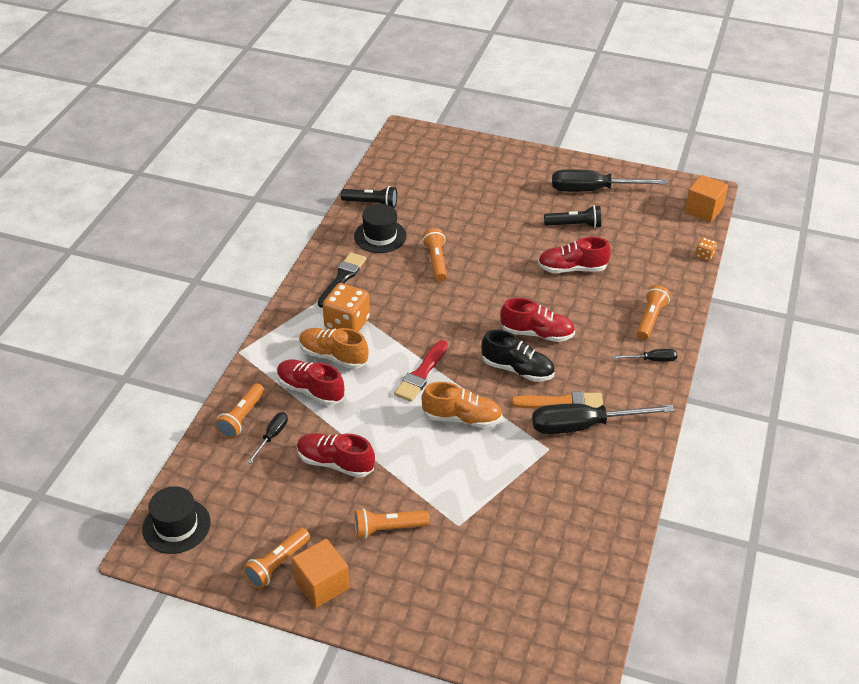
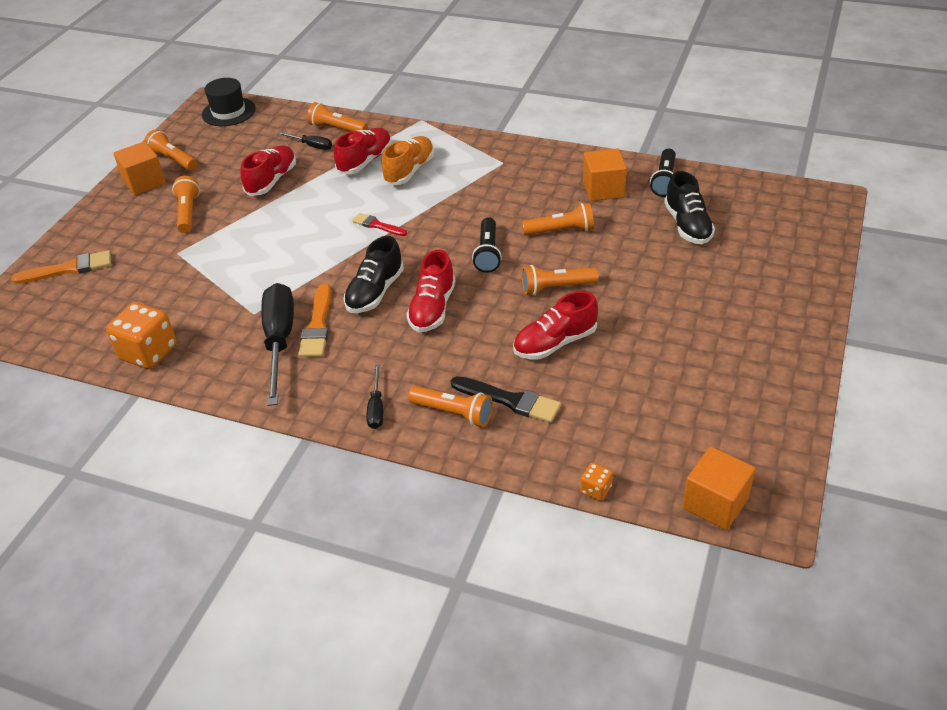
camera: 95 degrees right, 0 degrees up
black brush [318,252,366,308] -> black brush moved to [451,376,561,423]
orange dice [323,283,370,332] -> orange dice moved to [106,302,177,369]
black hat [354,204,407,253] -> orange cube [583,148,627,201]
red brush [394,340,448,402] -> red brush [352,213,407,236], size x0.64
orange shoe [421,382,503,428] -> none
red shoe [538,237,611,273] -> red shoe turned 120 degrees counterclockwise [513,291,598,359]
black flashlight [544,205,601,228] -> black flashlight moved to [472,217,502,273]
black screwdriver [552,169,668,192] -> none
none -> orange brush [11,250,111,284]
none -> orange flashlight [522,265,599,295]
none -> black shoe [664,171,715,244]

